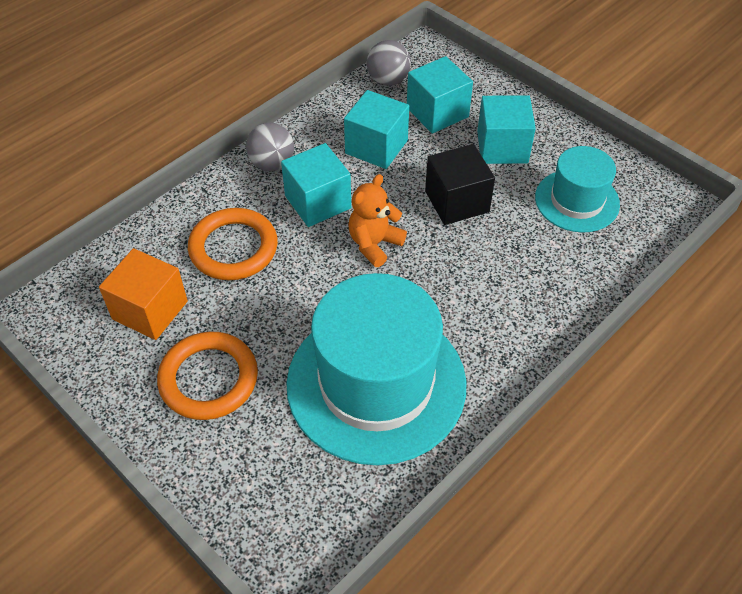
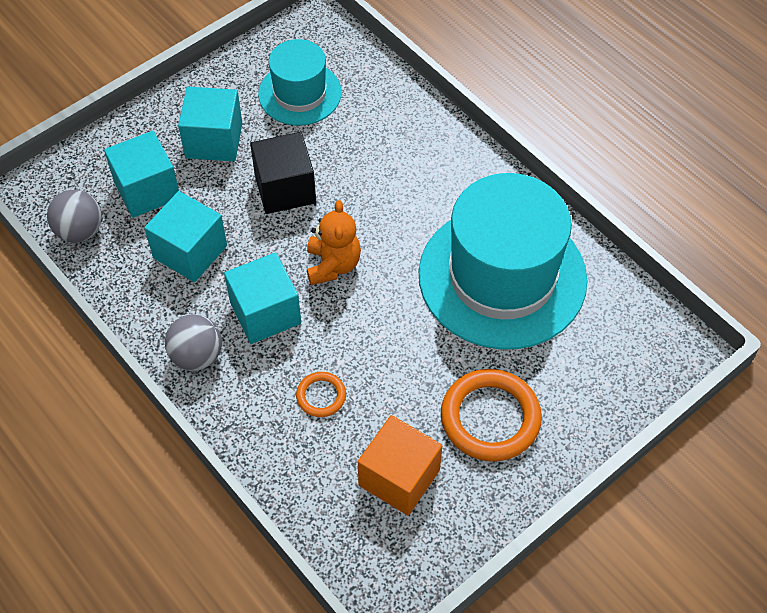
camera: 85 degrees left, 5 degrees up
orange ring [188,208,278,280] -> orange ring [296,372,346,417], size x0.50
orange teddy bear [348,174,407,267] -> orange teddy bear turned 135 degrees counterclockwise [307,200,361,285]

